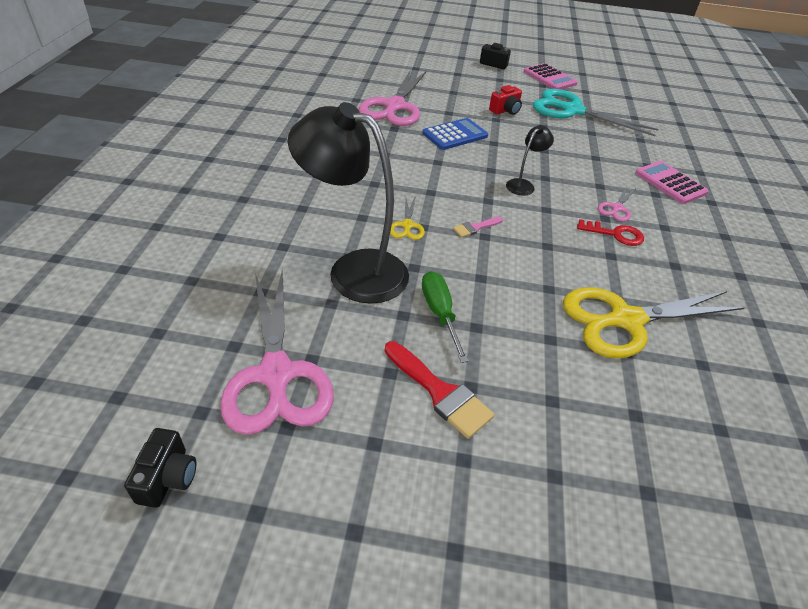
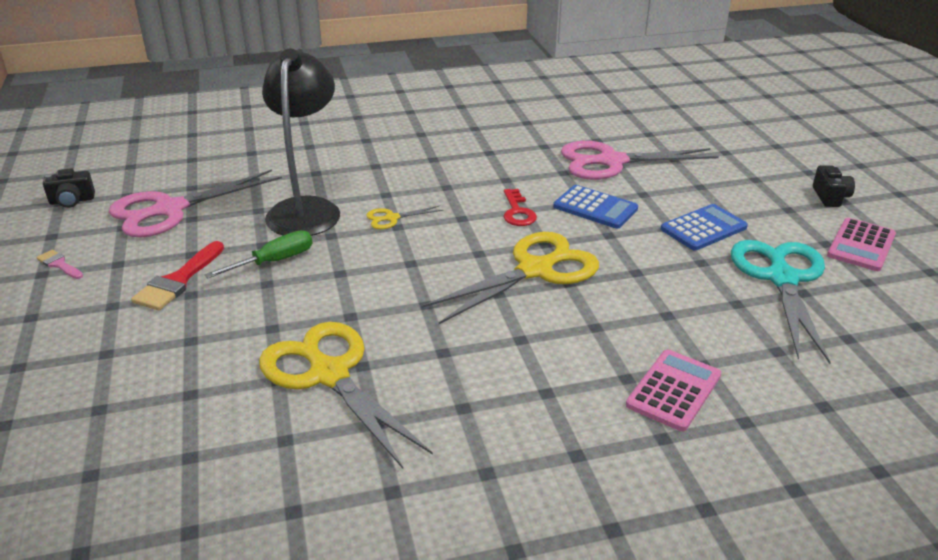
camera: 70 degrees right, 10 degrees down
pink brush [453,217,503,238] -> pink brush moved to [36,250,83,279]
red camera [489,85,522,115] -> blue calculator [661,204,748,251]
black lamp [506,125,554,196] -> yellow scissors [421,232,599,324]
red key [577,219,644,246] -> red key moved to [504,189,537,226]
pink scissors [598,186,636,222] -> none

